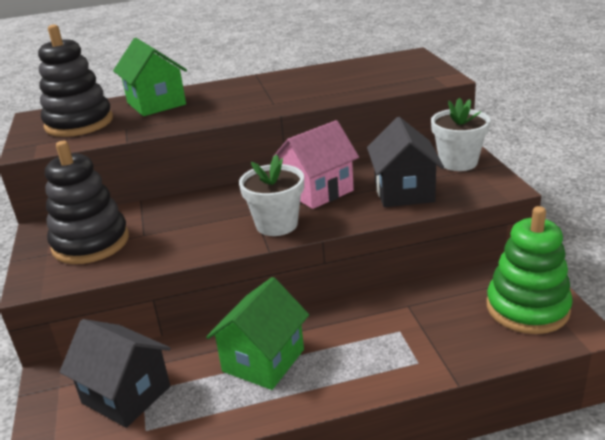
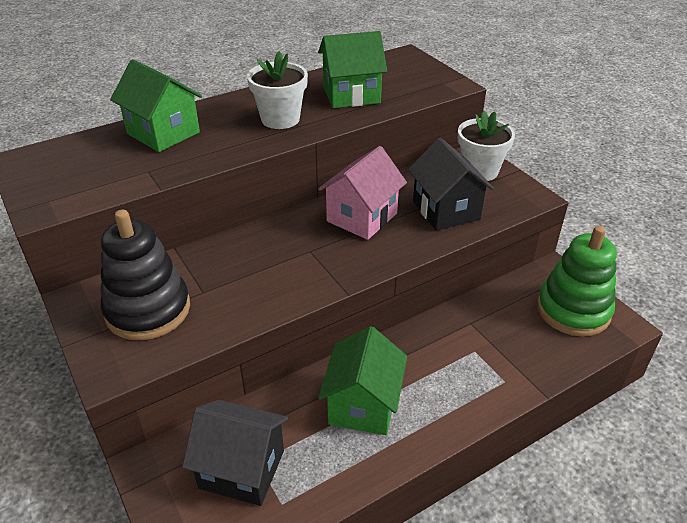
camera: 20 degrees left, 10 degrees up
black stacking toy [38,25,113,137] -> none
white flower pot [239,154,304,236] -> white flower pot moved to [247,51,308,129]
none -> green house [318,31,387,108]

